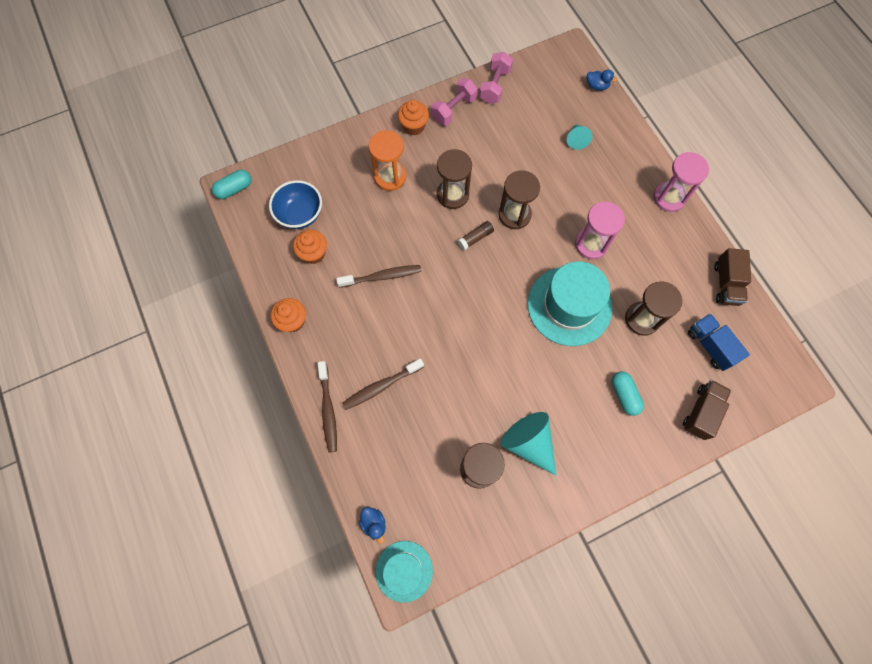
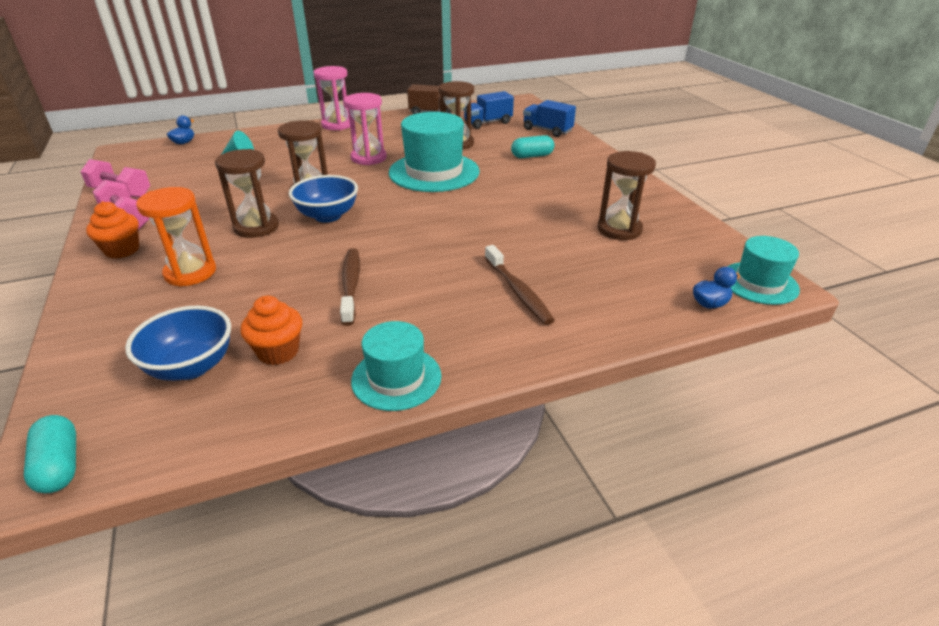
camera: 85 degrees left, 35 degrees down
orange cupcake [271,298,306,332] -> turquoise hat [351,321,442,411]
brown toothbrush [318,361,337,453] -> none
brown glue stick [458,221,494,250] -> blue bowl [289,175,358,222]
turquoise cone [501,412,556,476] -> none
brown truck [683,380,731,440] -> blue truck [523,100,576,137]

